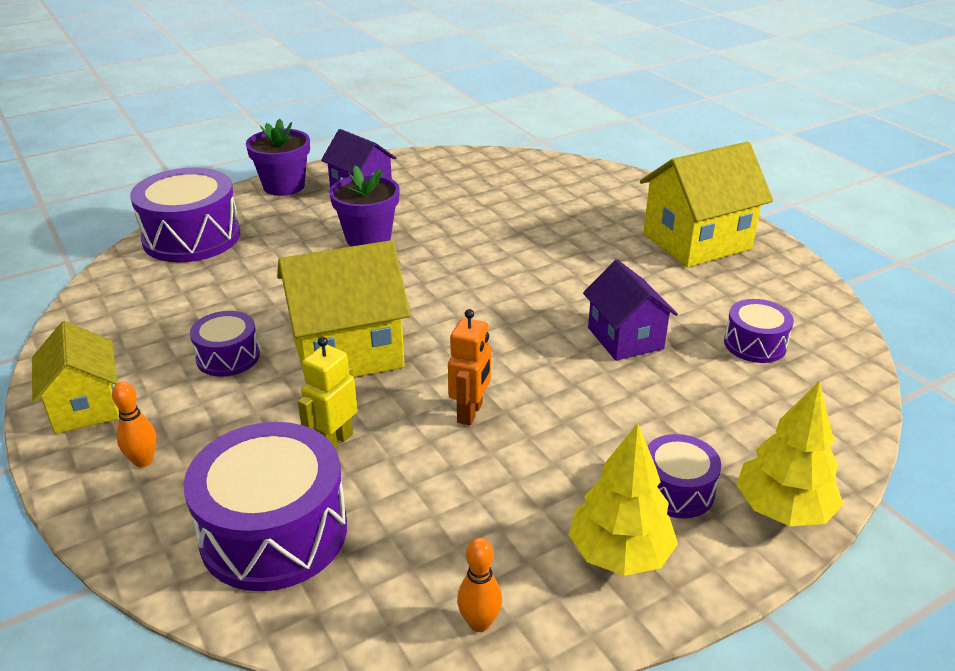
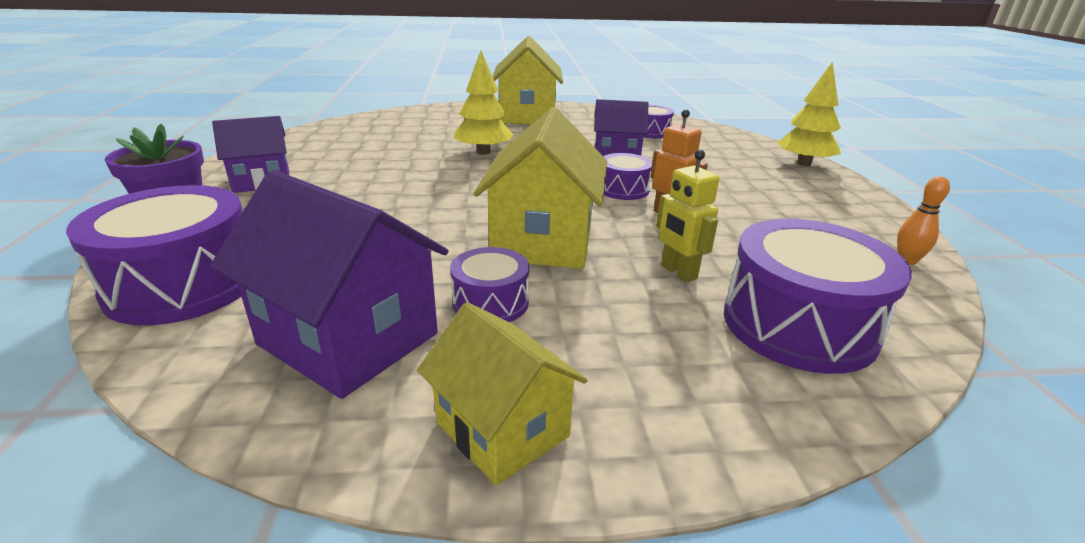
camera: 65 degrees left, 5 degrees down
yellow house [32,321,119,434] -> yellow house turned 45 degrees clockwise [417,302,588,485]
orange bowling pin [112,382,157,468] -> none
purple flower pot [329,165,400,246] -> none
yellow tree [569,423,678,576] -> yellow tree moved to [454,51,513,155]
purple drum [647,434,721,518] -> purple drum moved to [603,153,652,200]
none -> purple house [210,170,449,399]

